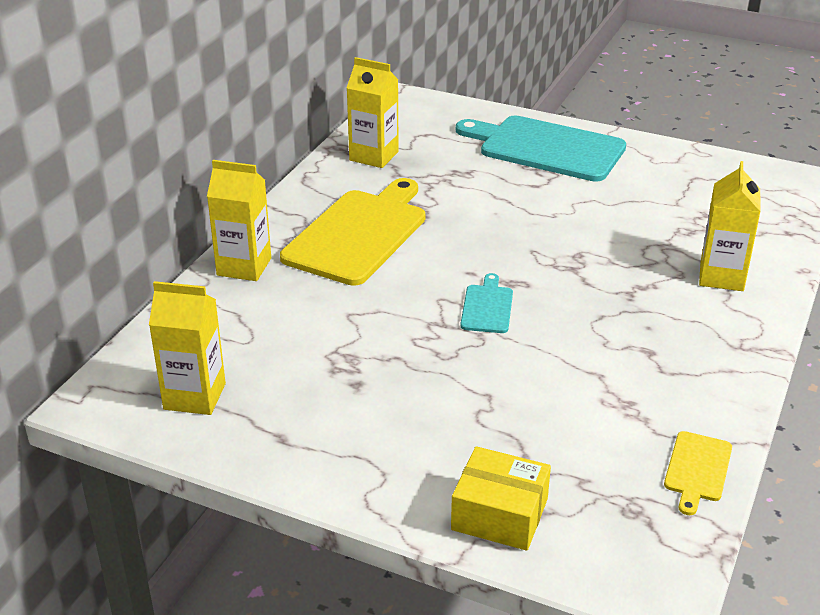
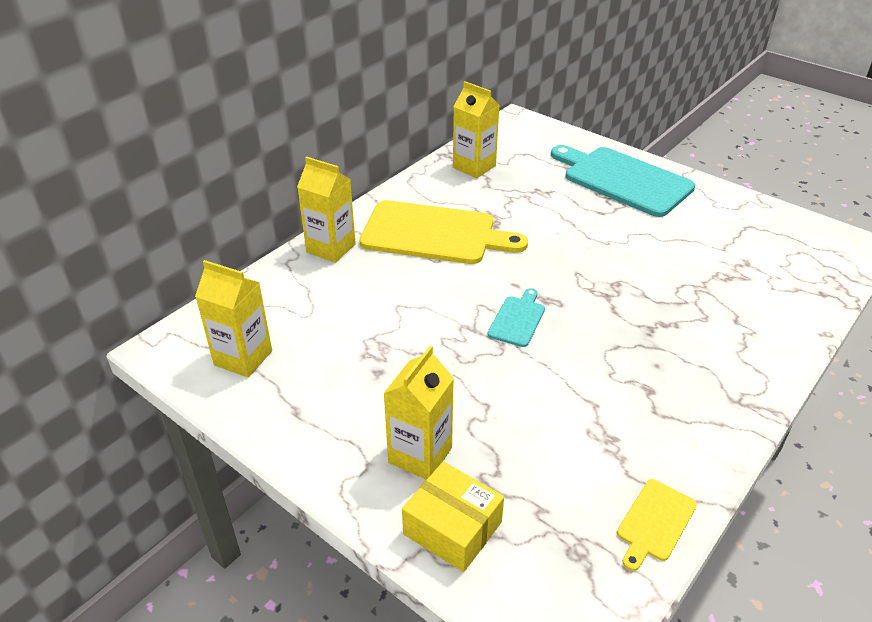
camera: 15 degrees right, 5 degrees up
yellow cutting board [280,178,425,286] -> yellow cutting board turned 60 degrees clockwise [359,200,528,264]
yellow carton [699,161,761,291] -> yellow carton moved to [383,346,454,480]

